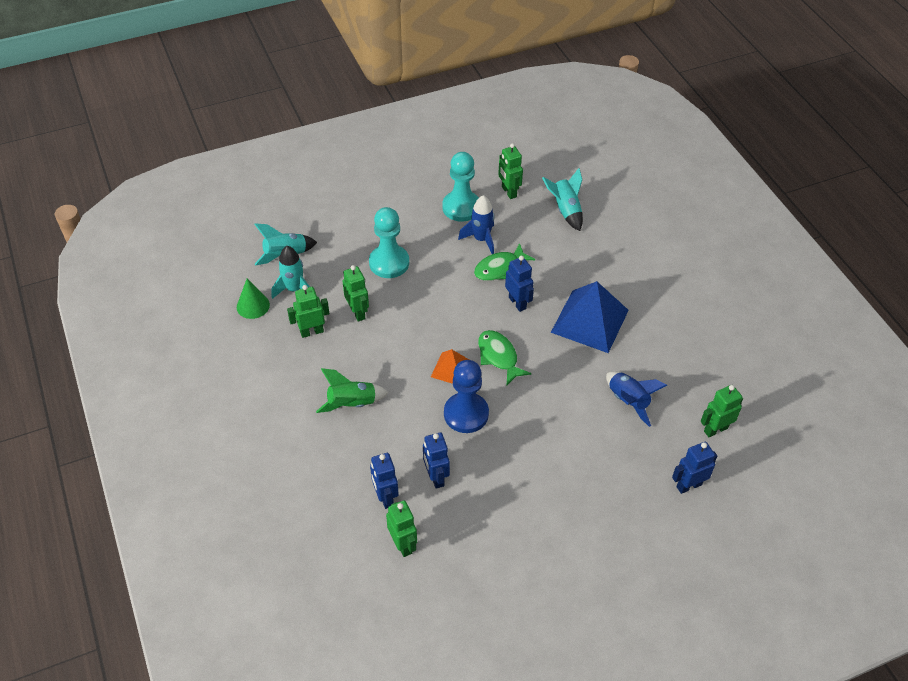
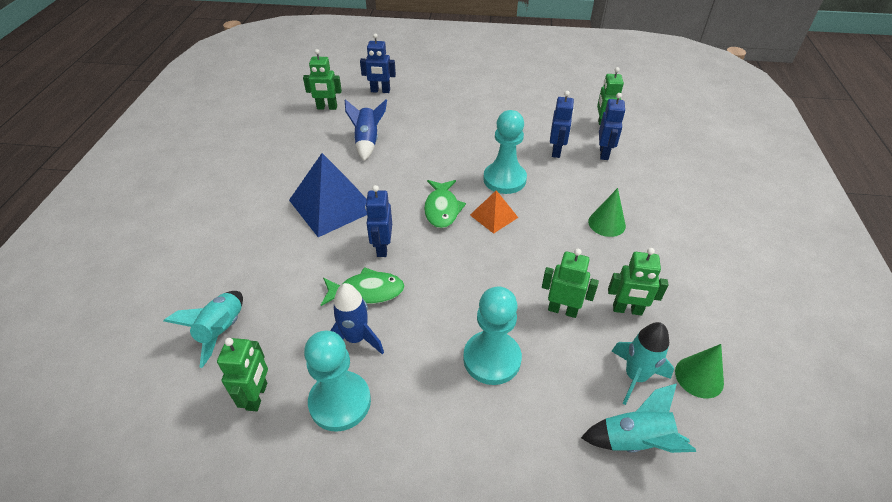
camera: 150 degrees left, 5 degrees down
green rocket [316,368,389,413] -> green cone [588,188,626,237]
green robot [343,265,369,322] -> green robot turned 105 degrees clockwise [542,248,599,318]
blue pawn [444,360,489,433] -> turquoise pawn [483,110,527,194]

